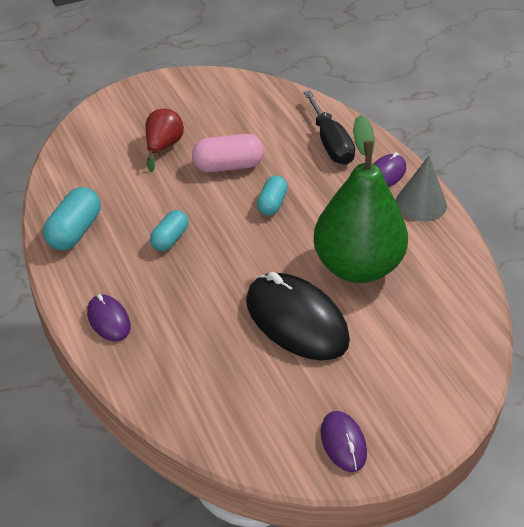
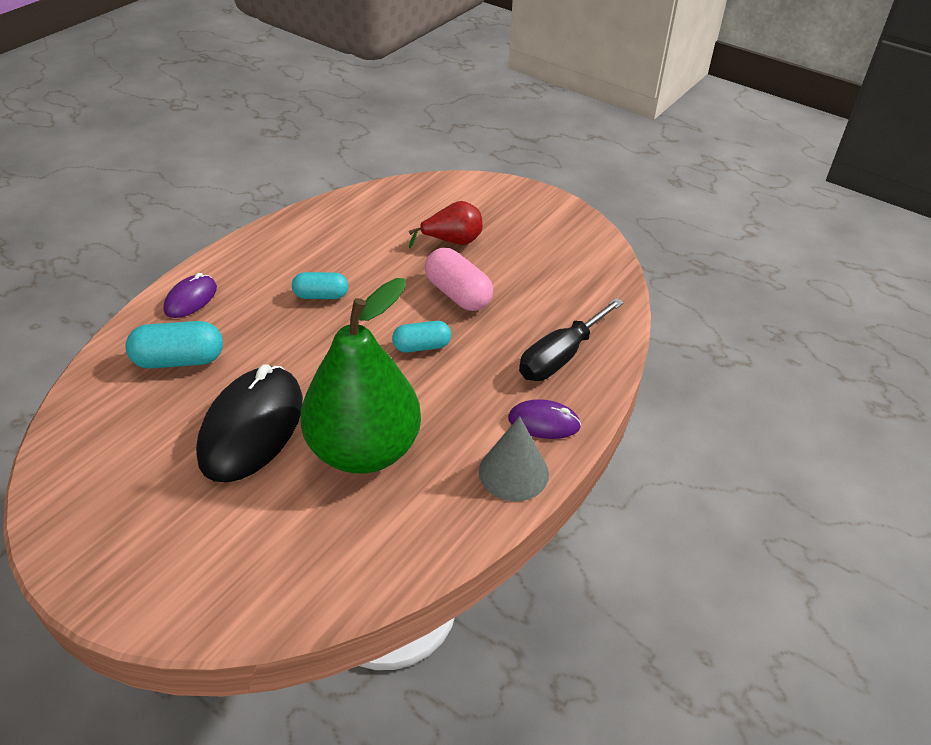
camera: 60 degrees right, 0 degrees up
turquoise capsule [43,187,101,250] -> turquoise capsule moved to [125,321,223,369]
purple mouse [321,411,367,472] -> none

